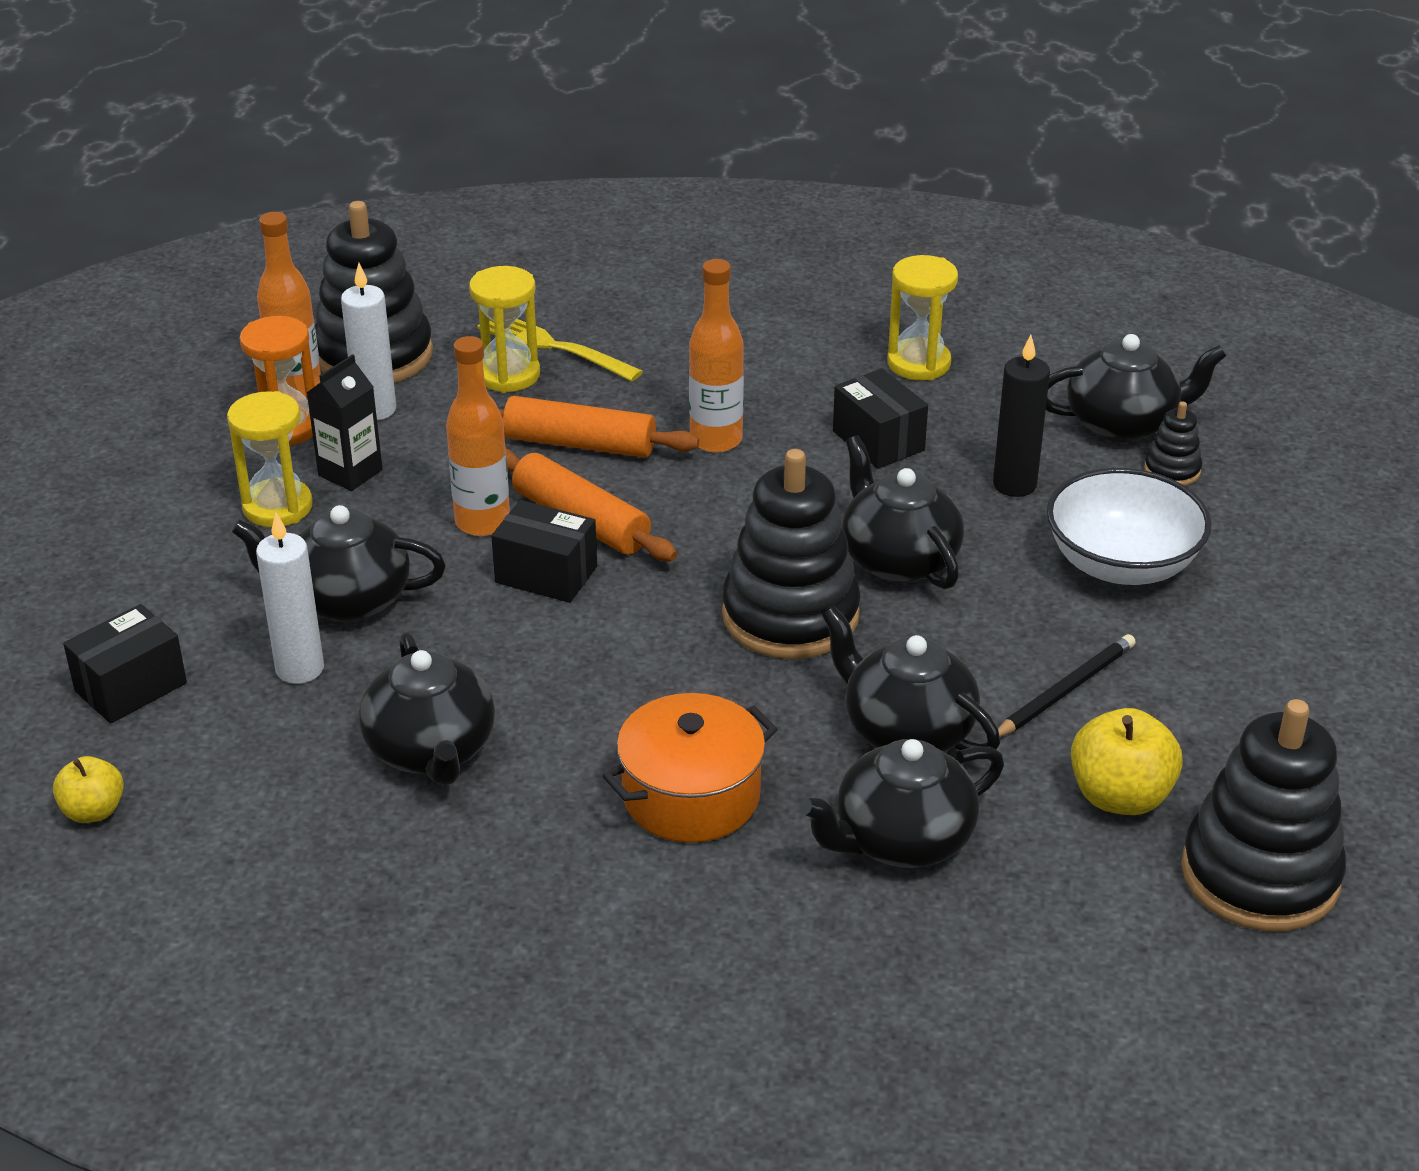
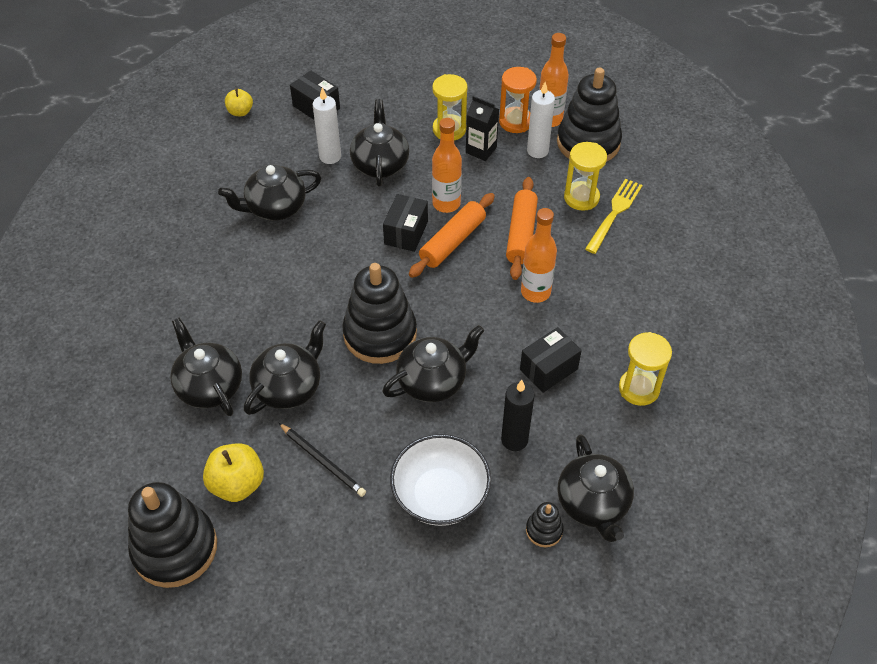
camera: 85 degrees right, 15 degrees up
orange pot [602,693,778,843] -> none

